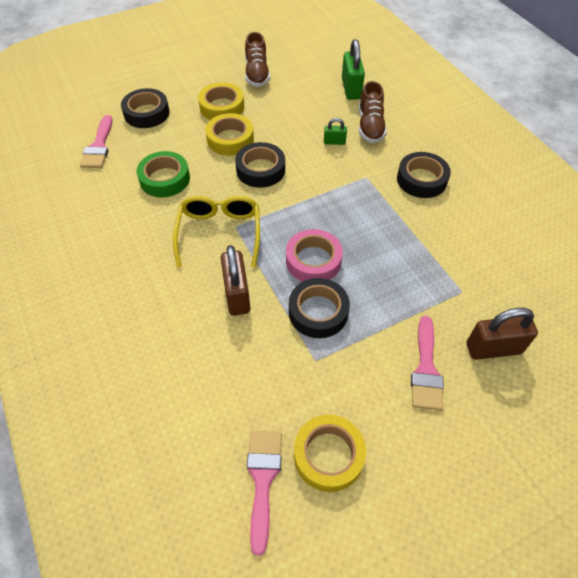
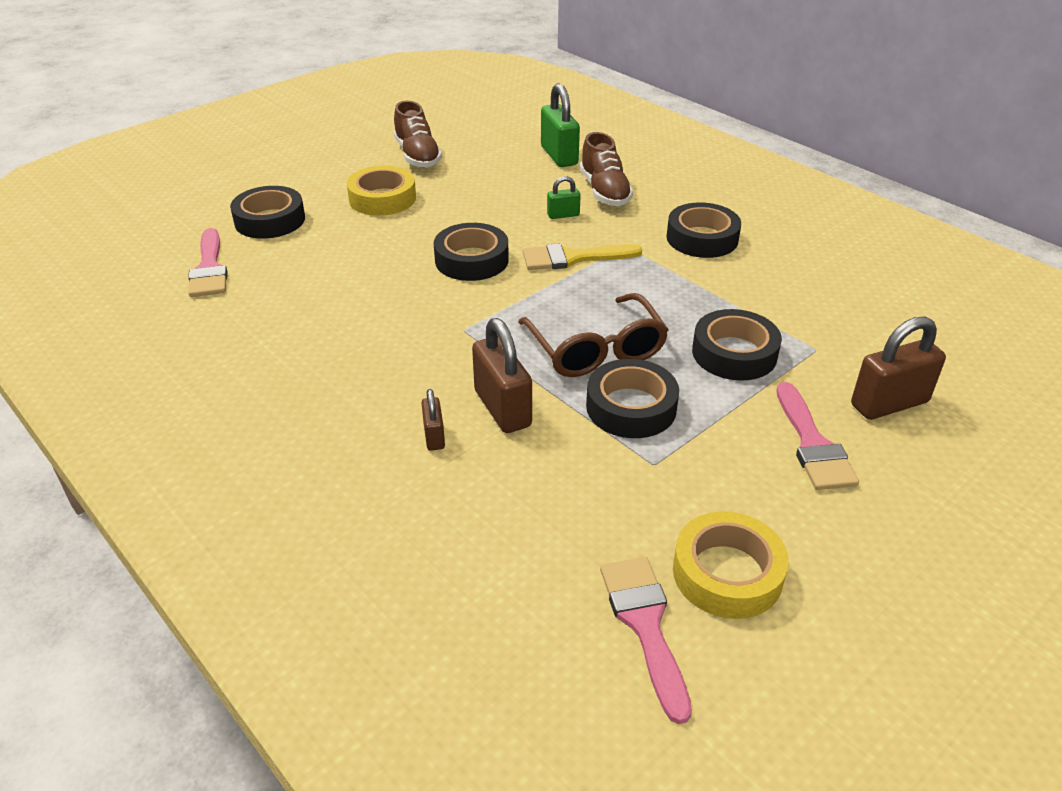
camera: 15 degrees left, 15 degrees down
green tape [137,151,190,197] -> none
yellow glasses [173,196,260,268] -> none
yellow tape [205,113,254,156] -> none
pink tape [286,229,343,282] -> brown glasses [518,293,669,377]
none -> brown padlock [421,389,445,451]
none -> yellow brush [523,243,642,270]
none -> black tape [692,309,782,381]

